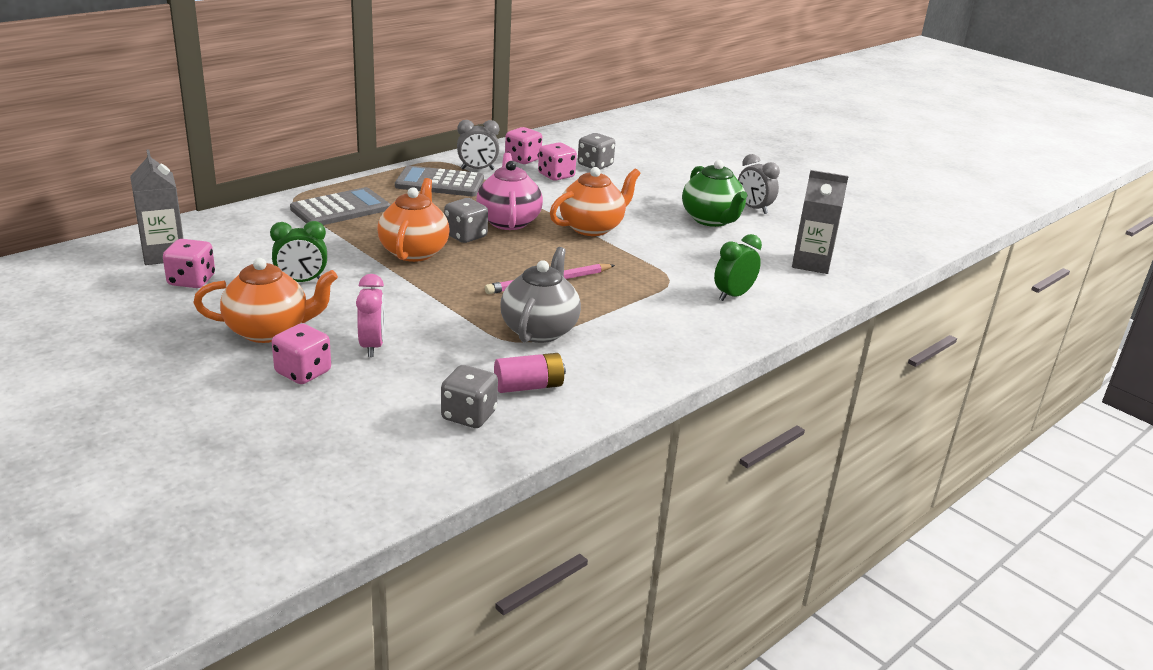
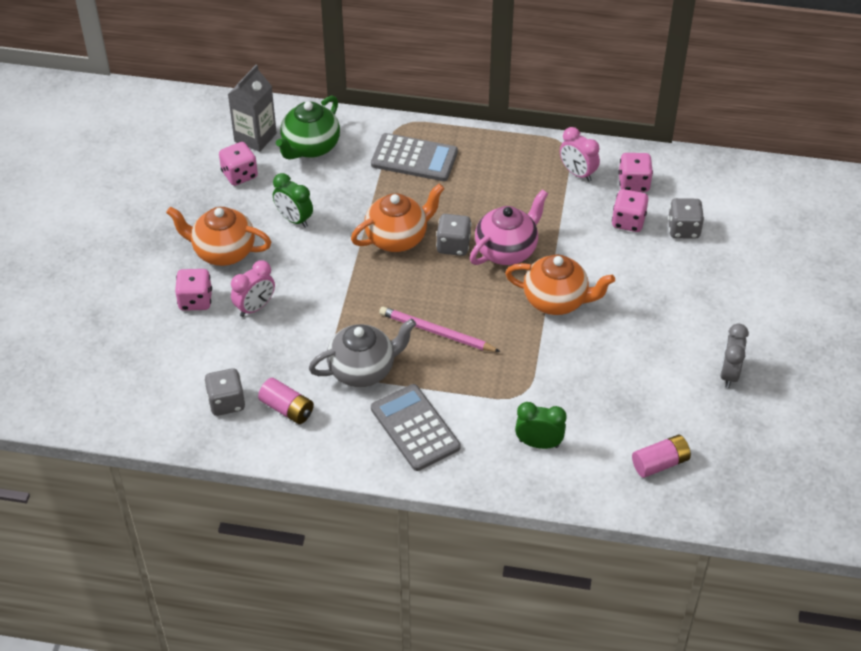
camera: 55 degrees right, 20 degrees up
orange teapot [193,258,338,343] -> orange teapot turned 150 degrees clockwise [166,207,271,266]
grey calculator [395,166,484,196] -> grey calculator moved to [371,384,461,471]
grey clock [457,120,499,170] -> pink clock [560,127,600,182]
green teapot [682,160,747,227] -> green teapot moved to [276,96,340,160]
grey carton [792,170,849,274] -> pink battery [632,435,691,478]

